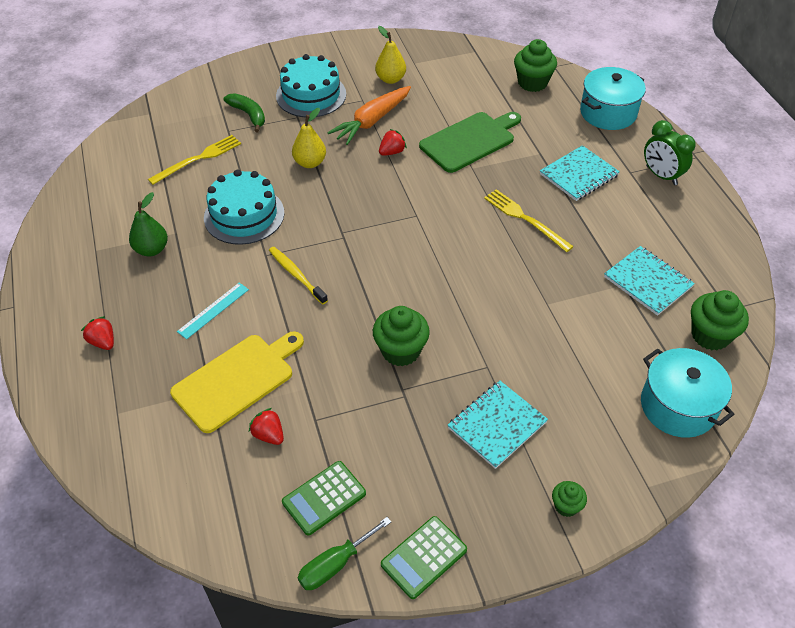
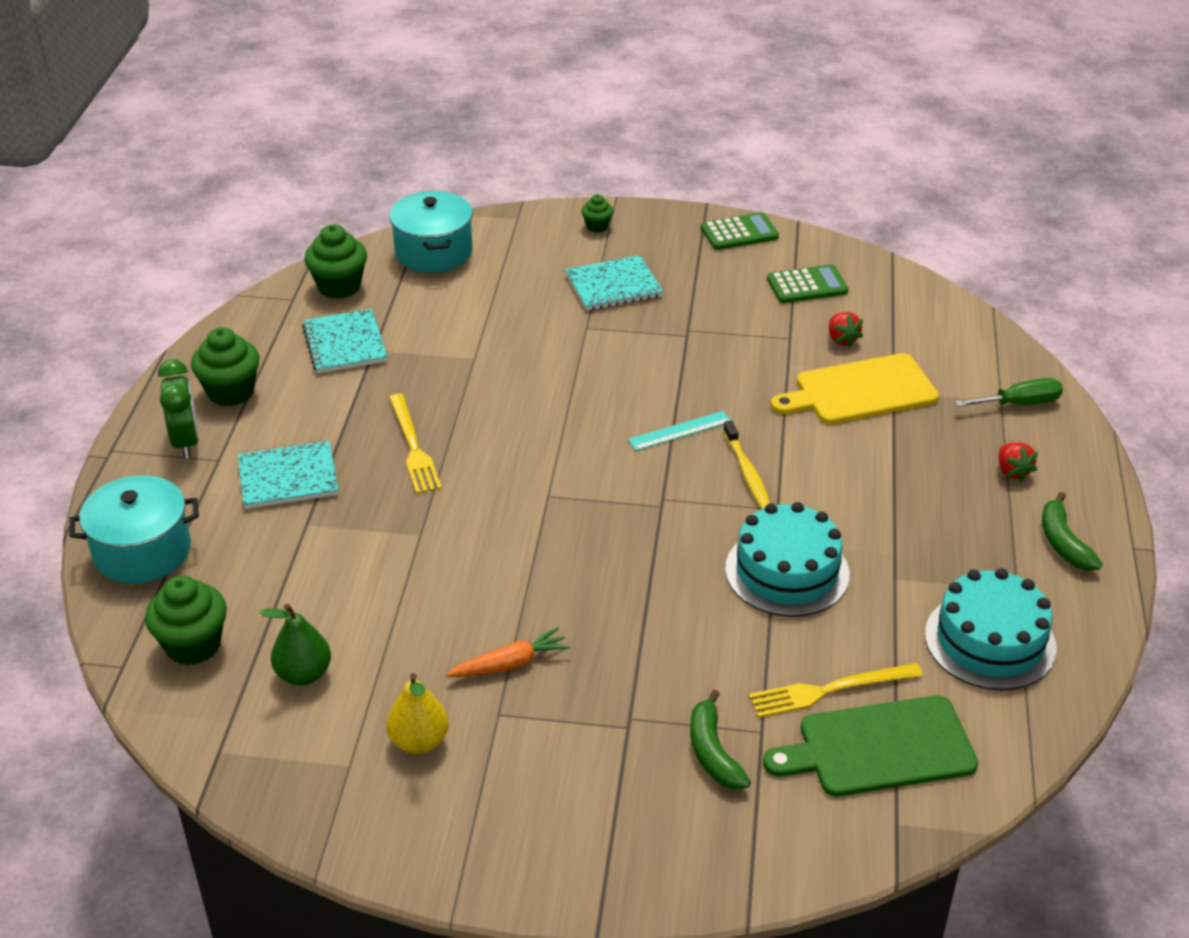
camera: 155 degrees left, 10 degrees down
green pear [129,192,168,256] -> green pear moved to [260,604,331,685]
turquoise ruler [177,283,249,339] -> turquoise ruler moved to [628,411,731,451]
turquoise cake [276,54,346,117] -> turquoise cake moved to [925,568,1057,690]
yellow pear [292,108,326,168] -> none
green screwdriver [298,517,391,590] -> green screwdriver moved to [955,378,1063,407]
orange carrot [327,86,411,145] -> orange carrot [446,627,570,677], size x0.64
green cupcake [373,306,430,366] -> green cupcake moved to [191,327,260,406]
red strawberry [379,129,407,156] -> none
green cutting board [419,112,521,173] -> green cutting board moved to [763,695,978,796]
none -> green banana [1042,492,1102,571]

